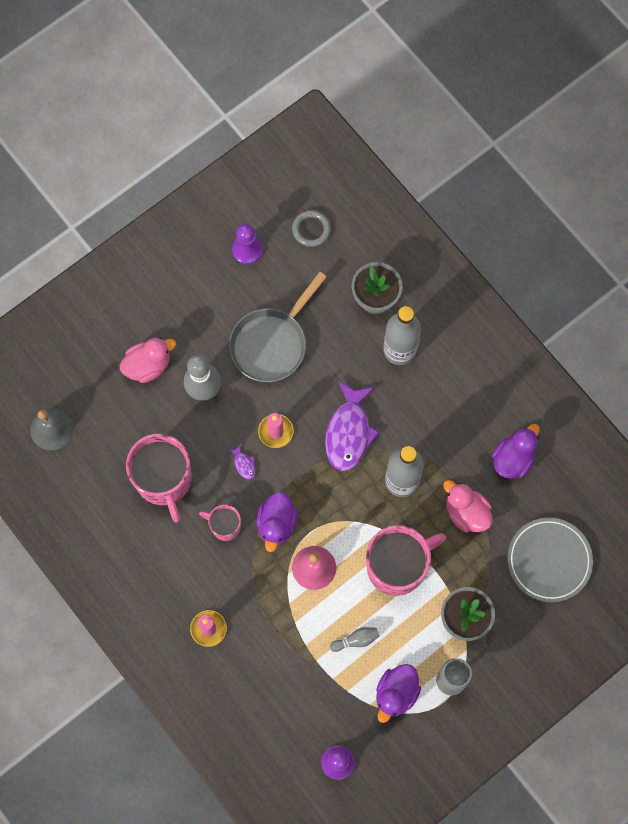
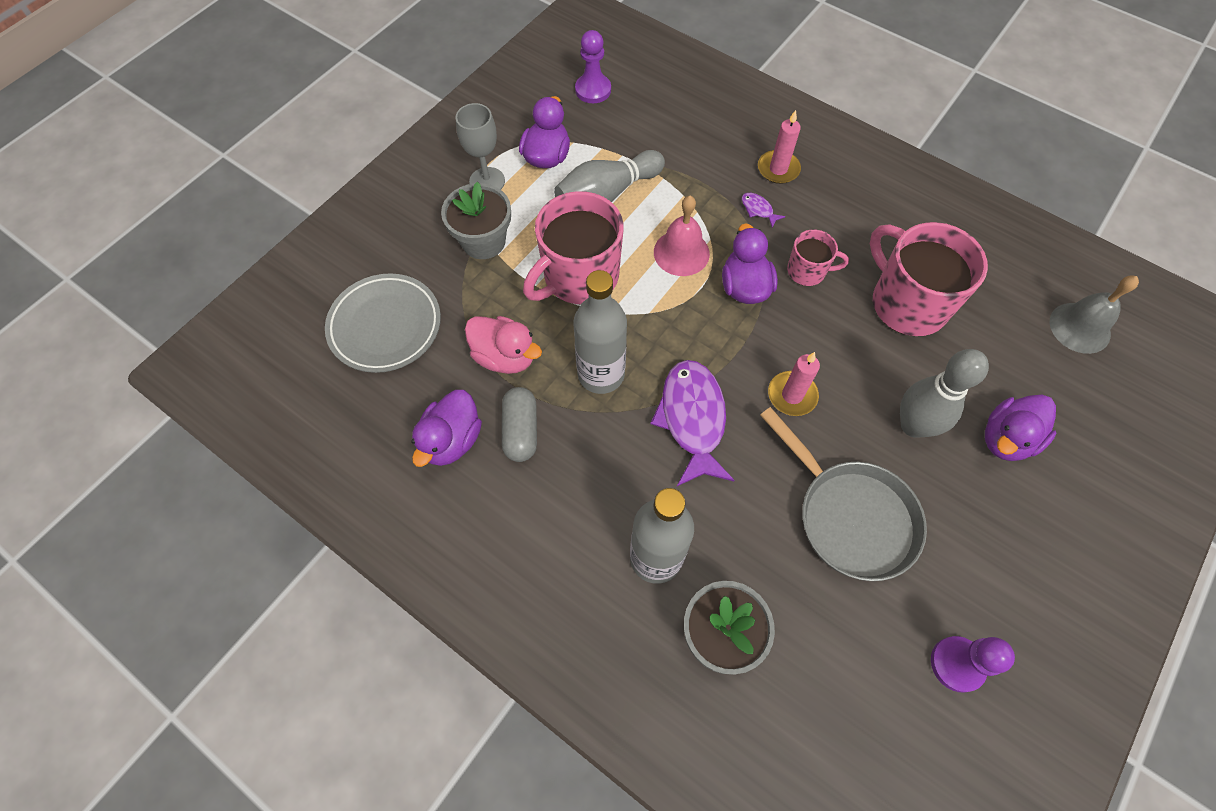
camera: 165 degrees right, 10 degrees down
pink duck [120,337,176,383] -> purple duck [985,395,1056,461]
purple fish [228,444,255,480] -> purple fish moved to [742,193,786,227]
grey pan [229,272,327,382] -> grey pan turned 120 degrees clockwise [760,407,927,581]
grey ring [292,210,331,247] -> none
grey bowling pin [330,627,379,652] -> grey bowling pin [554,150,665,202], size x2.00
none -> grey capsule [502,387,537,462]

